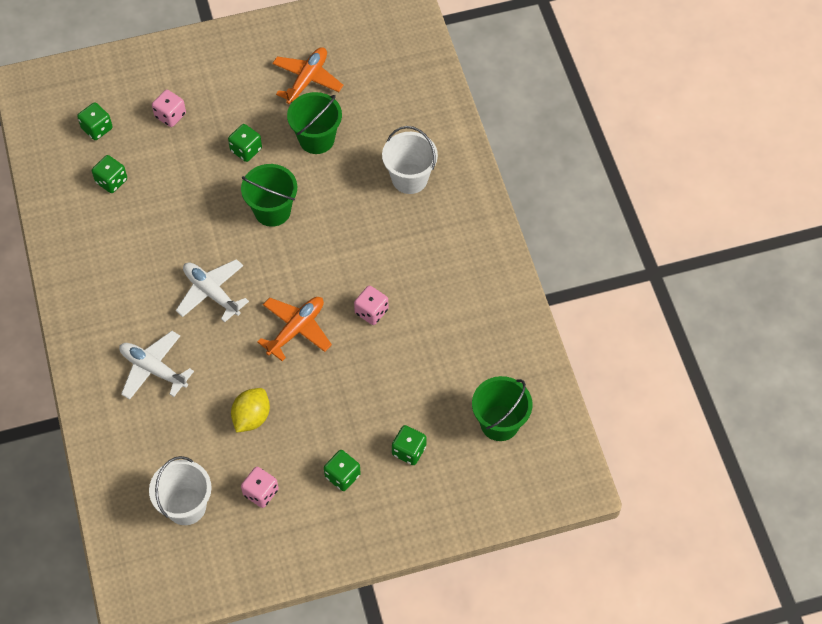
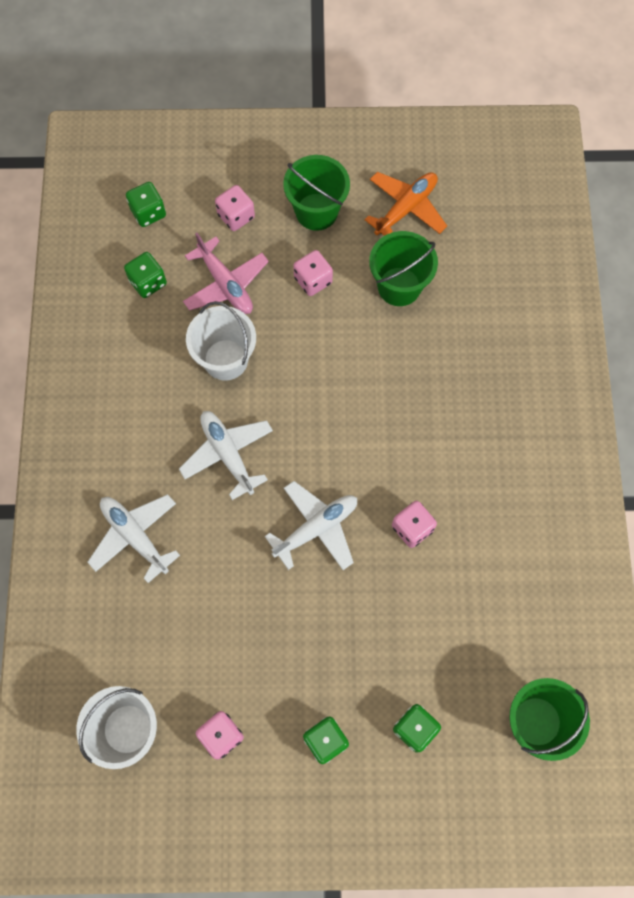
camera: 15 degrees right, 10 degrees up
green dice [228,124,262,162] -> pink dice [293,250,333,296]
yellow lemon [231,388,270,433] -> none
green bucket [241,164,297,227] -> green bucket moved to [283,155,350,231]
orange plane [257,297,332,361] -> white plane [265,481,357,570]
white bucket [382,126,438,194] -> white bucket moved to [186,301,256,380]
none -> pink plane [183,233,269,314]

